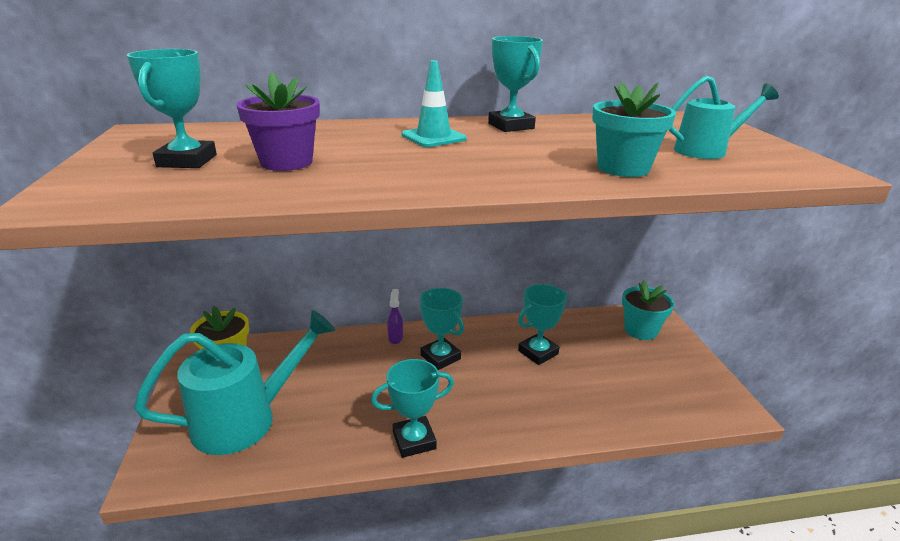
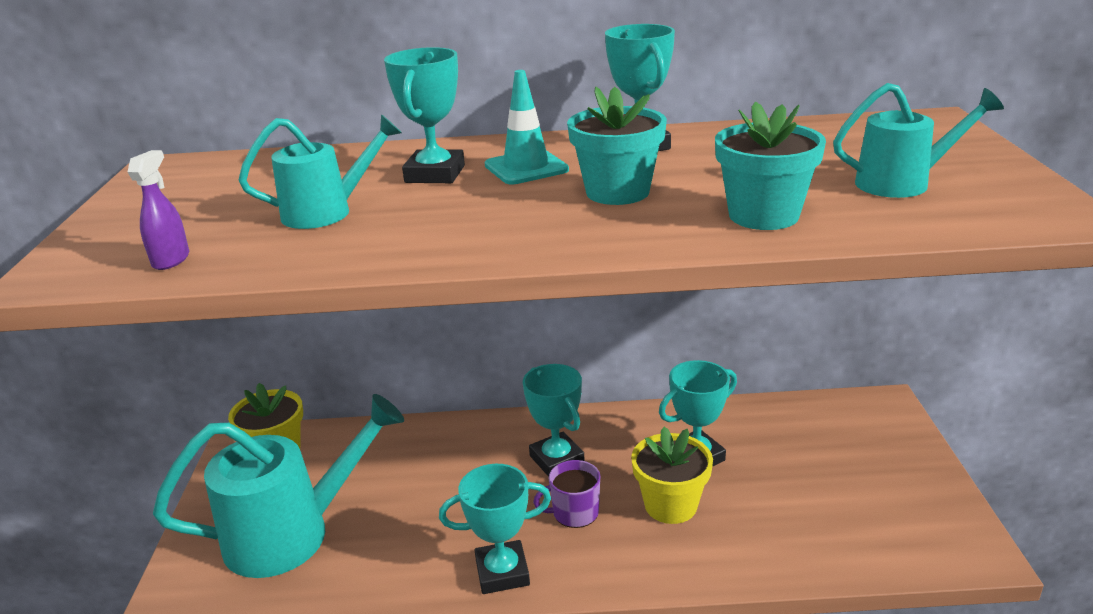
camera: 10 degrees right, 0 degrees up
turquoise trophy [127,49,217,168] -> turquoise trophy moved to [384,47,465,183]
purple flower pot [236,73,320,171] -> turquoise watering can [238,114,402,229]
purple spray bottle [387,289,403,344] -> purple spray bottle moved to [127,150,189,270]
turquoise flower pot [622,280,674,340] -> turquoise flower pot moved to [567,87,667,205]
none -> purple mug [533,460,600,528]
none -> yellow flower pot [631,427,713,524]

